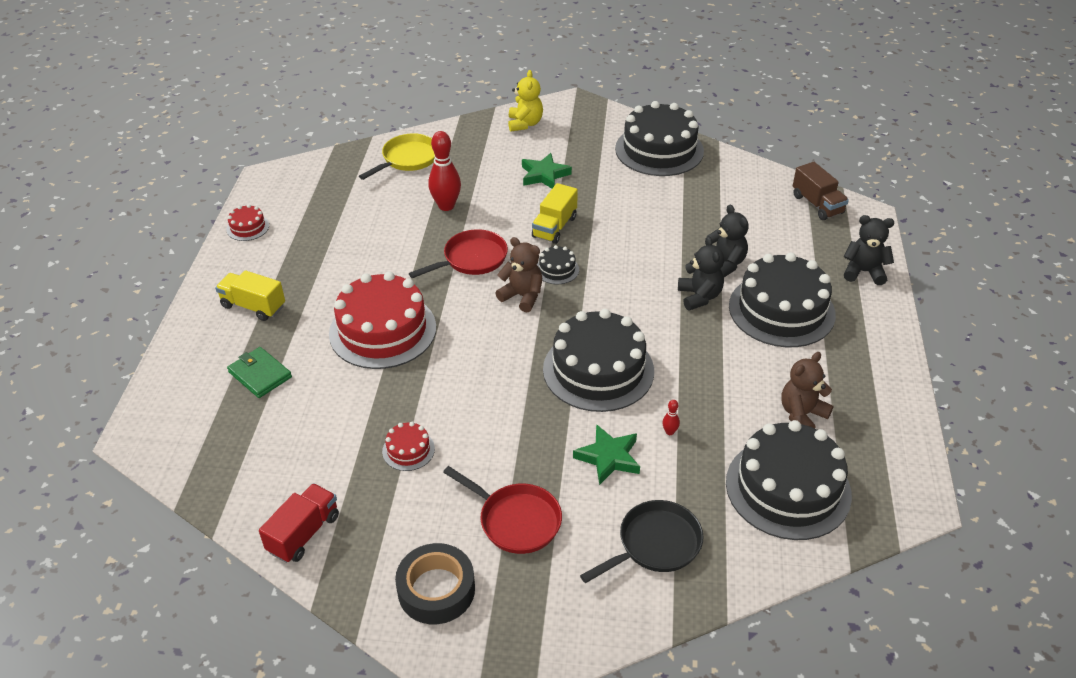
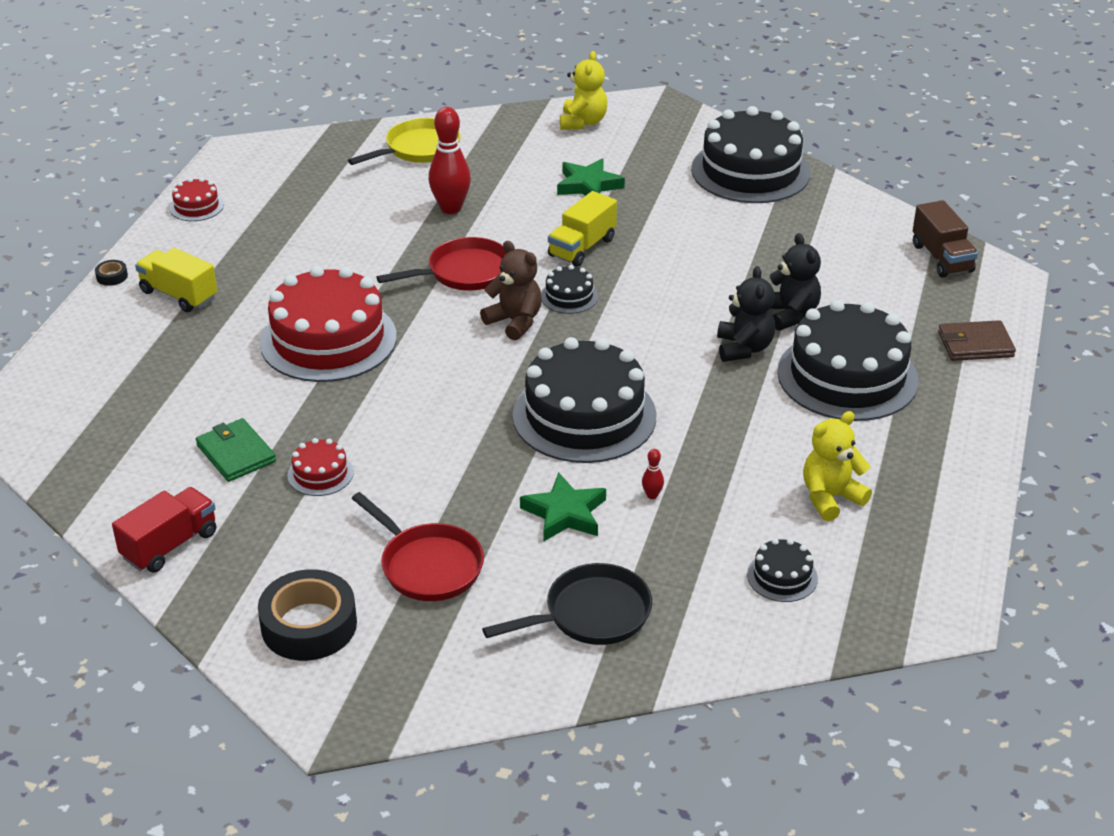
camera: 10 degrees right, 5 degrees down
green wallet [227,347,292,398] -> green wallet moved to [196,418,276,482]
black cake [726,420,852,540] -> black cake [747,538,818,602], size x0.44
brown teddy bear [781,352,834,428] -> yellow teddy bear [803,411,872,521]
black teddy bear [843,215,894,285] -> brown wallet [938,320,1016,361]
none -> black tape [95,260,128,286]

